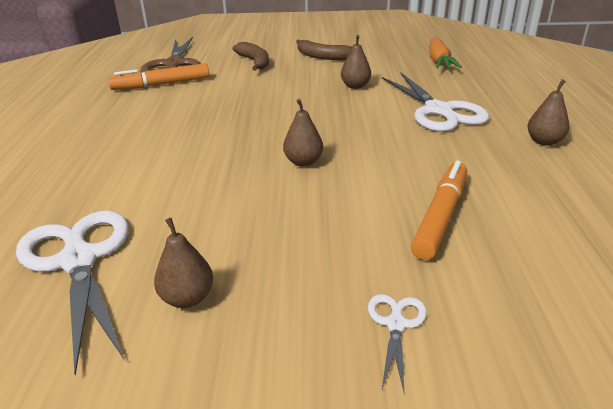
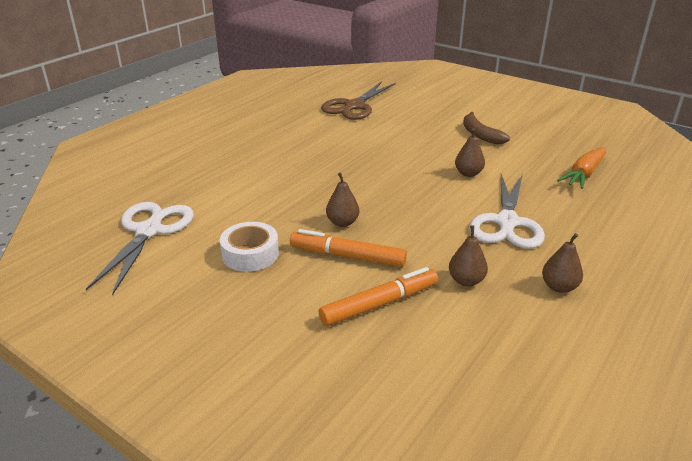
camera: 35 degrees right, 0 degrees up
orange marker [108,63,209,90] -> orange marker moved to [290,229,407,267]
brown pear [154,218,213,308] -> brown pear moved to [449,225,488,287]
brown banana [233,42,269,71] -> none
white scissors [368,294,427,394] -> none
none -> white tape [220,222,279,272]

